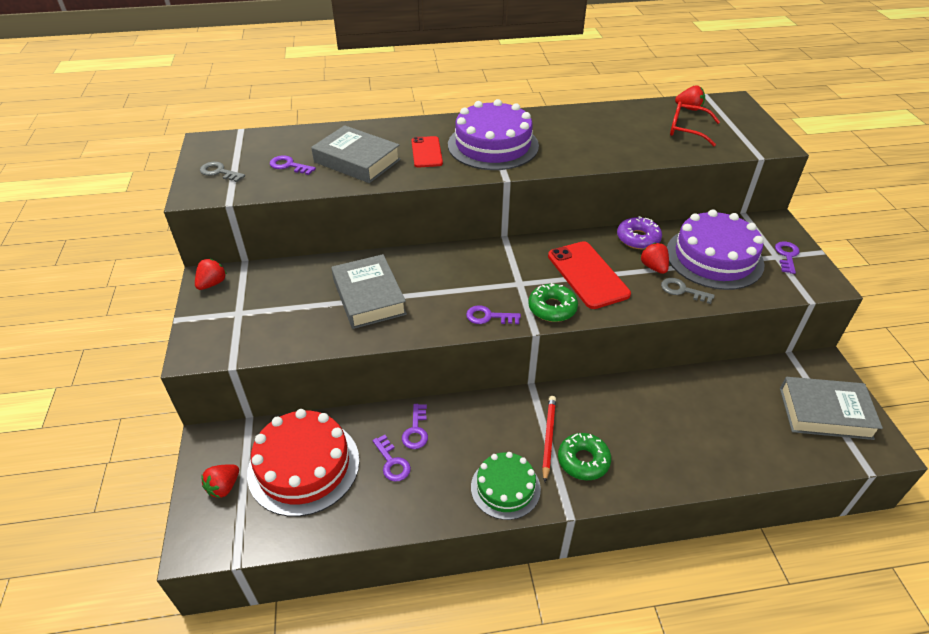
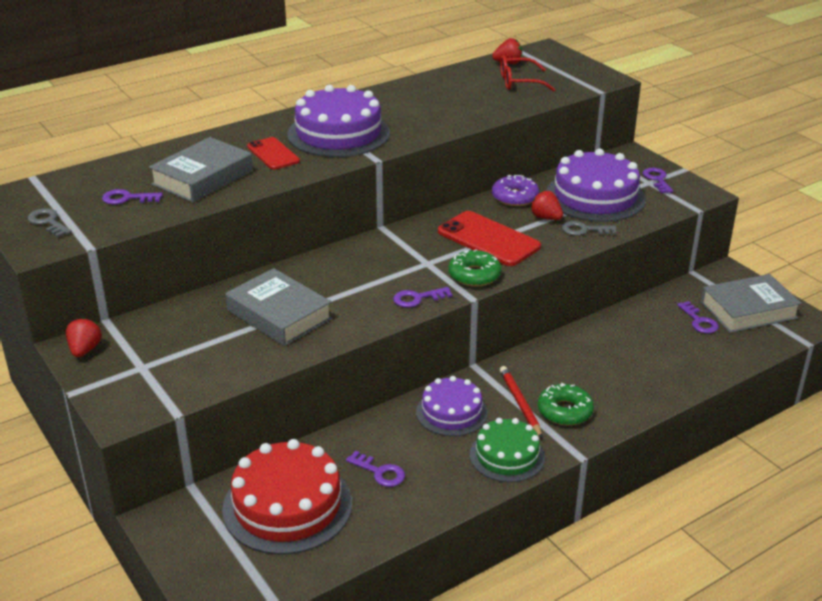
camera: 25 degrees left, 10 degrees down
grey key [200,162,245,182] -> grey key turned 45 degrees clockwise [28,208,72,238]
red strawberry [201,464,239,498] -> none
grey book [311,125,401,183] -> grey book turned 60 degrees counterclockwise [149,137,253,203]
purple key [402,404,428,449] -> purple key moved to [677,301,718,333]
none -> purple cake [416,376,488,436]

